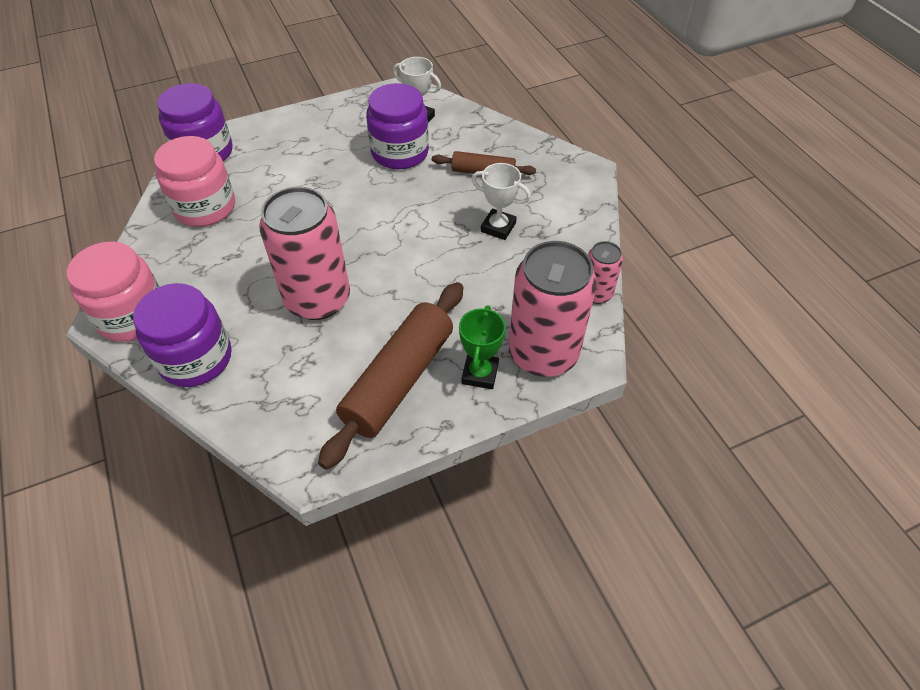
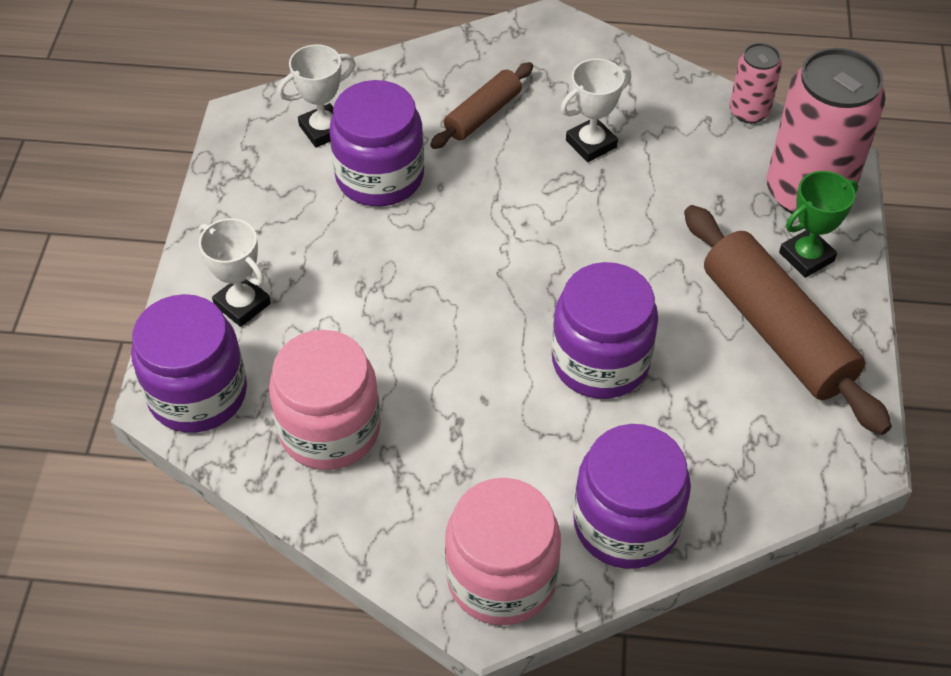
camera: 60 degrees left, 0 degrees up
pink can [259,187,350,320] -> purple jar [552,262,658,399]
green trophy [459,305,506,389] -> green trophy turned 75 degrees counterclockwise [779,171,858,278]
none -> white trophy [199,218,271,327]

